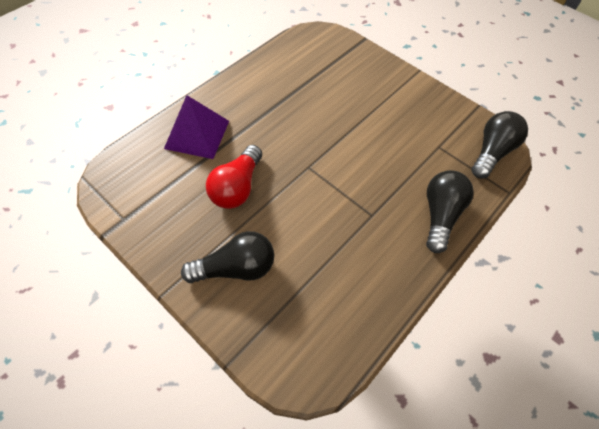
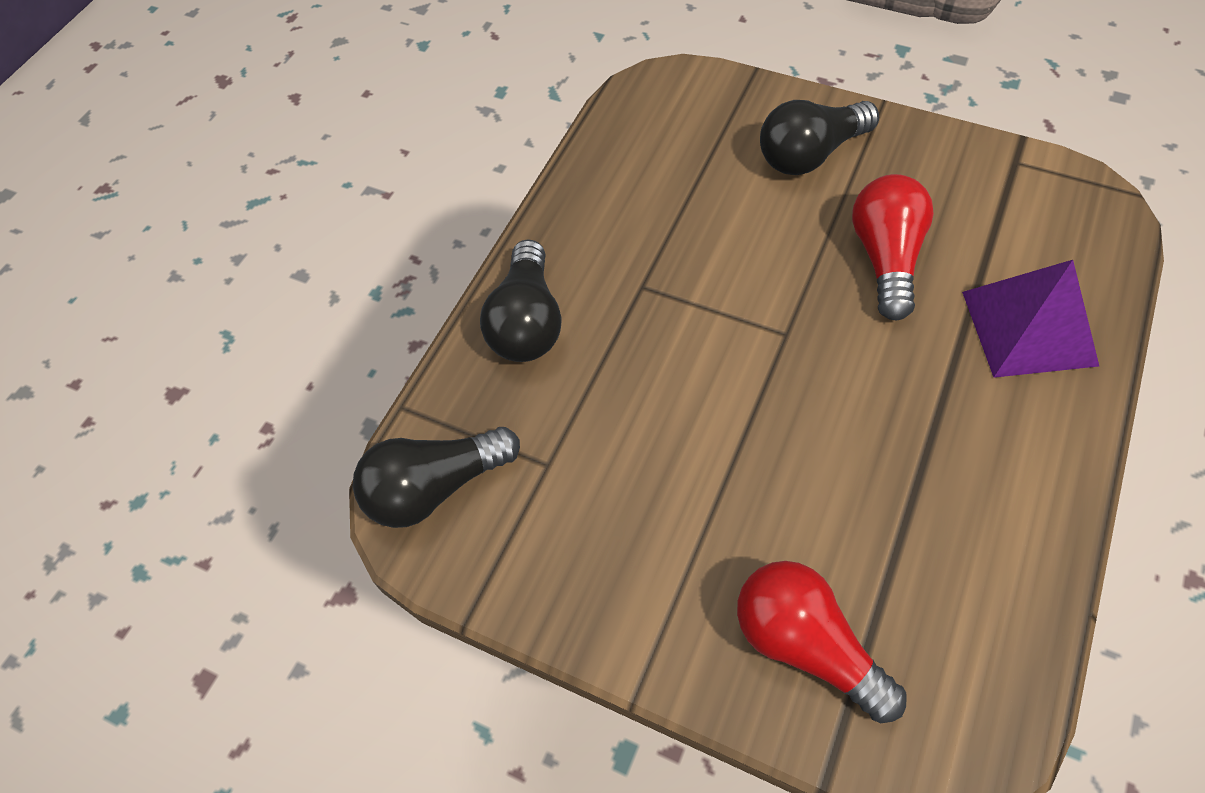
camera: 170 degrees right, 0 degrees up
black light bulb [471,111,528,179] -> black light bulb turned 45 degrees clockwise [353,427,520,528]
none -> red light bulb [737,561,907,723]

